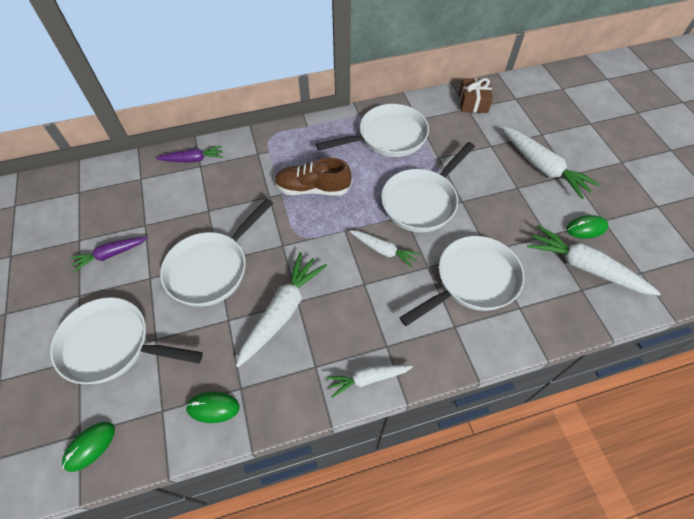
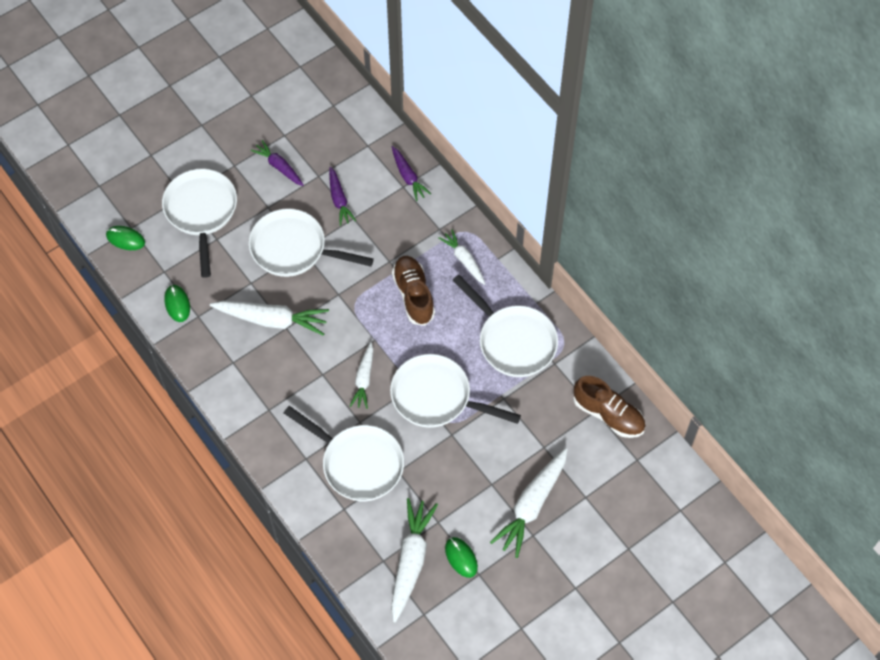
camera: 70 degrees right, 5 degrees up
white carrot [326,365,413,398] -> white carrot moved to [438,229,485,285]
brown gift [459,78,493,113] -> brown shoe [573,376,646,438]
none -> purple carrot [329,167,356,226]

